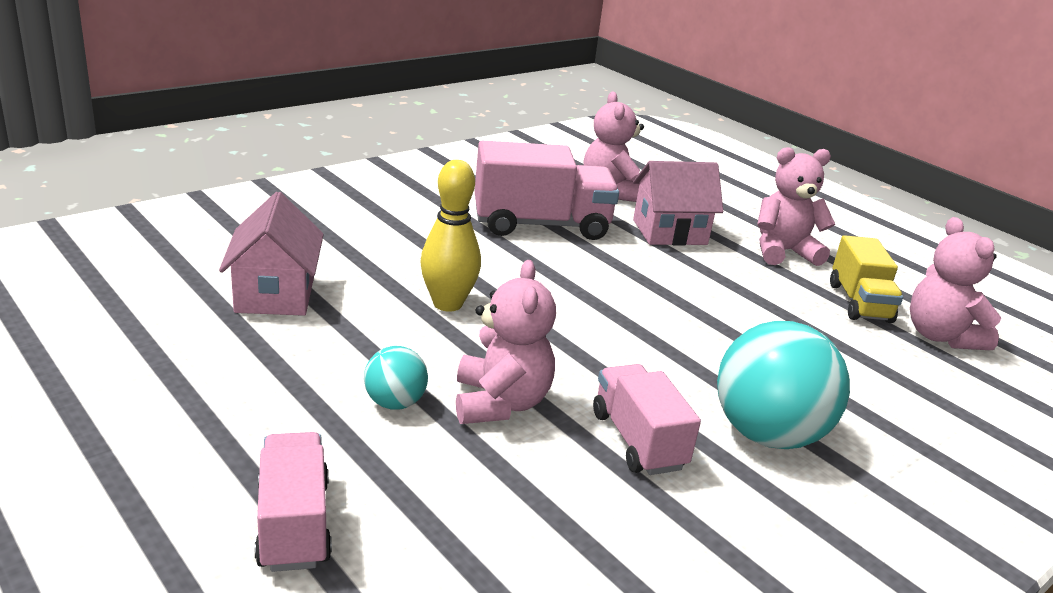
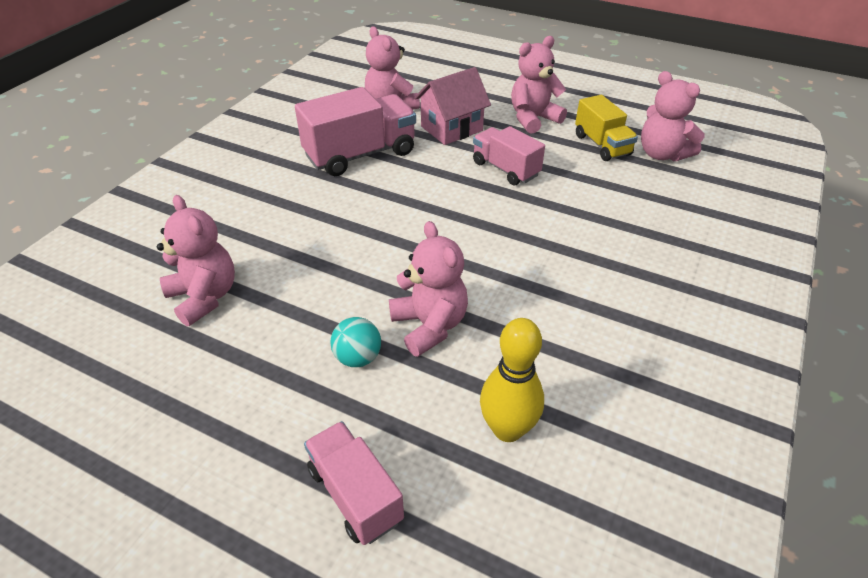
camera: 20 degrees left, 15 degrees up
pink house [219,192,324,316] -> pink teddy bear [157,195,235,326]
yellow bowling pin [420,160,481,312] -> yellow bowling pin moved to [480,318,544,442]
pink truck [593,364,701,475] -> pink truck moved to [473,126,545,185]
turquoise ball [717,321,850,449] -> none

